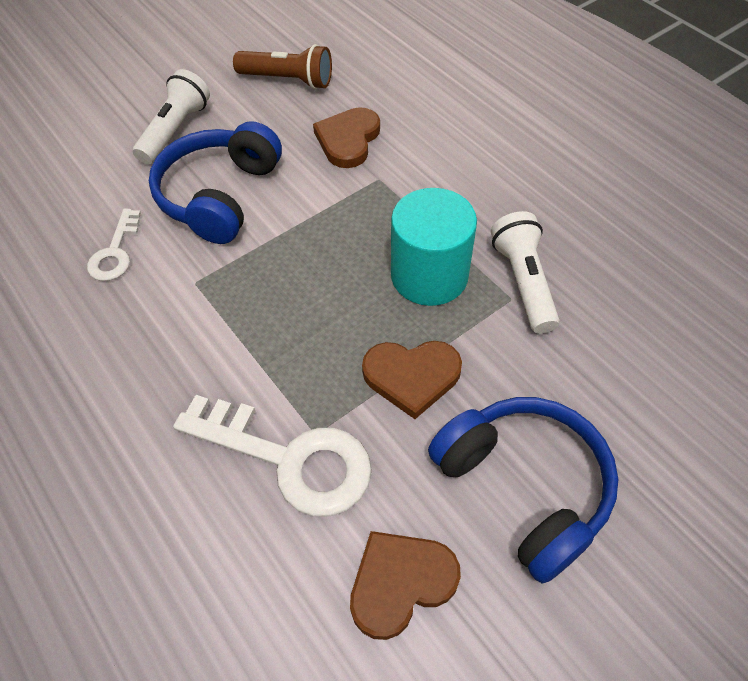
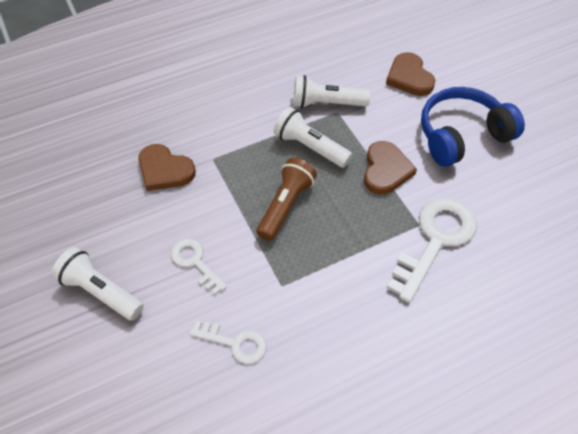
camera: 80 degrees left, 0 degrees up
blue headphones [149,121,282,244] -> white key [171,239,227,295]
brown flashlight [233,44,332,89] -> brown flashlight moved to [257,158,317,241]
brown heart [350,531,461,640] -> brown heart moved to [386,52,435,96]
turquoise cylinder [391,188,477,306] -> white flashlight [274,107,352,168]

